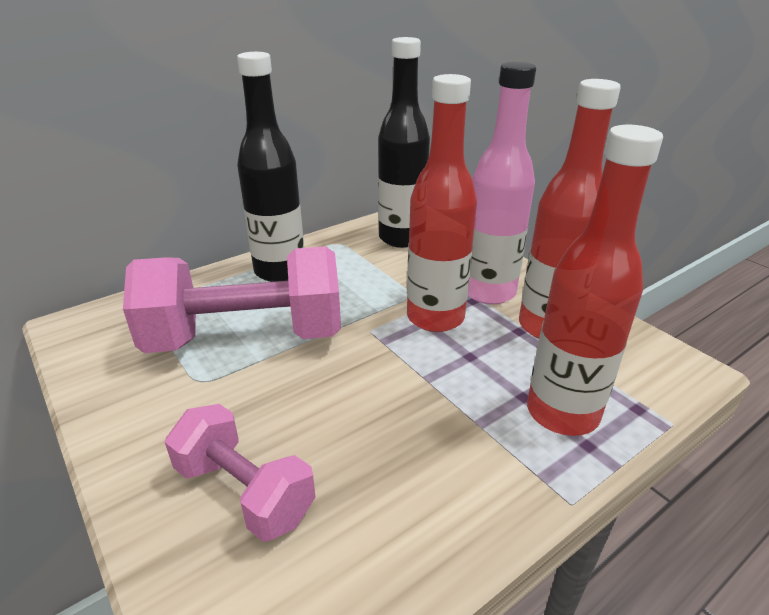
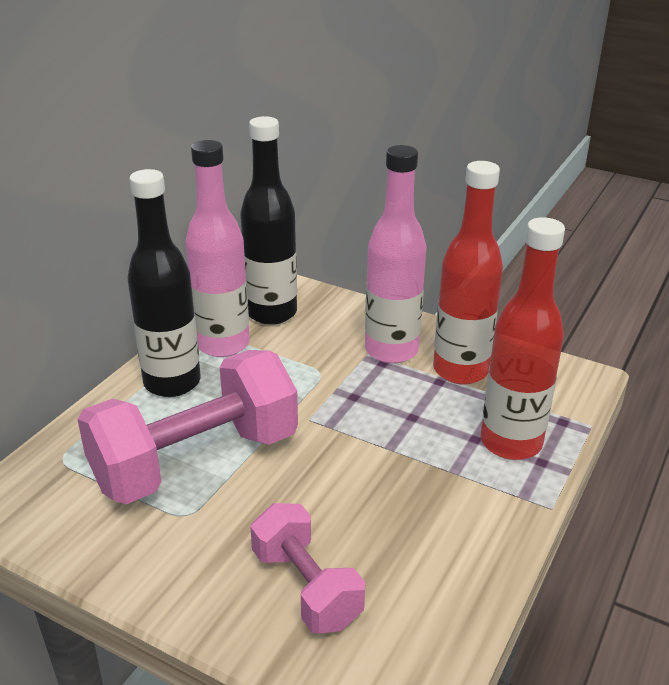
camera: 25 degrees left, 0 degrees up
pink dumbbell [165,404,315,542] -> pink dumbbell turned 45 degrees clockwise [250,503,365,633]
red bottle [407,74,477,332] -> none
none -> pink bottle [185,140,250,357]

